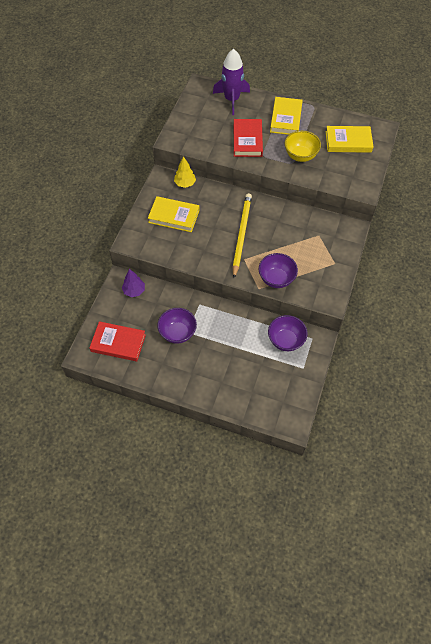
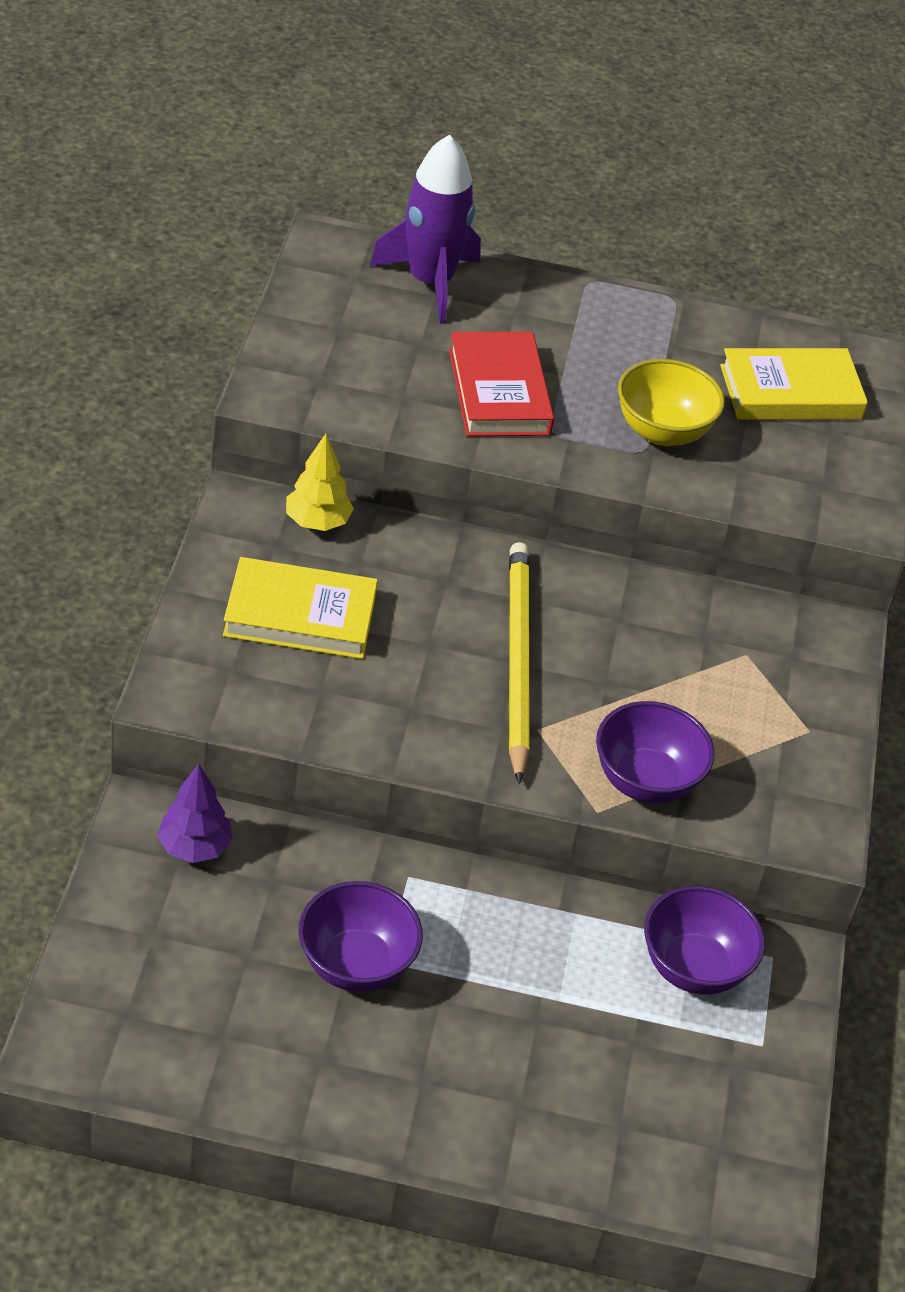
camera: 15 degrees left, 15 degrees down
red book [90,321,146,362] -> none
yellow book [270,97,303,135] -> none

